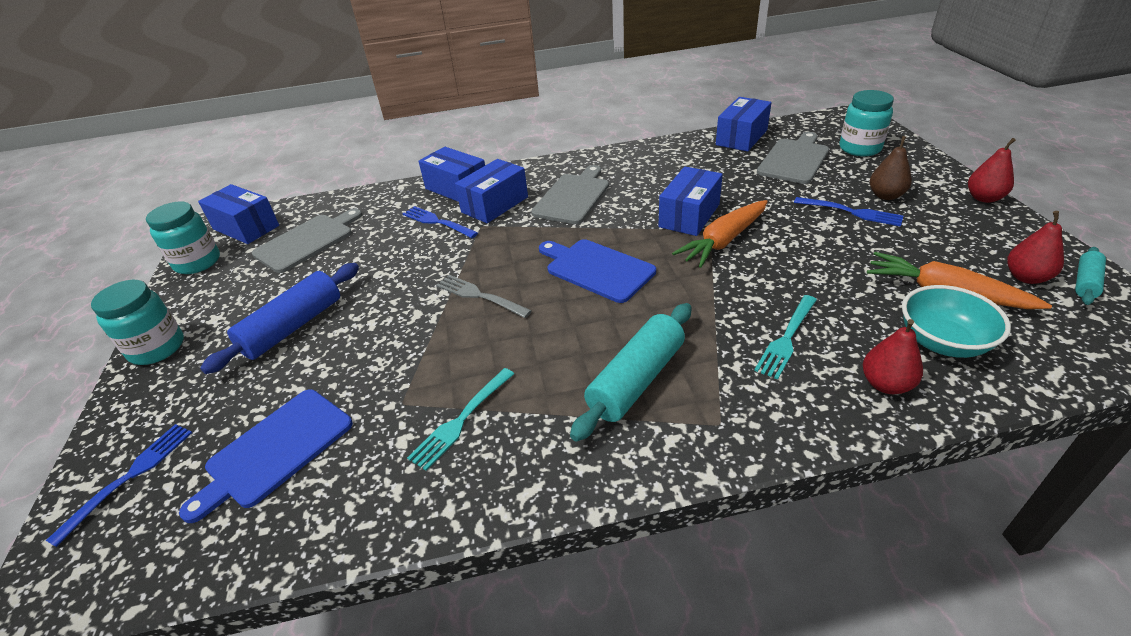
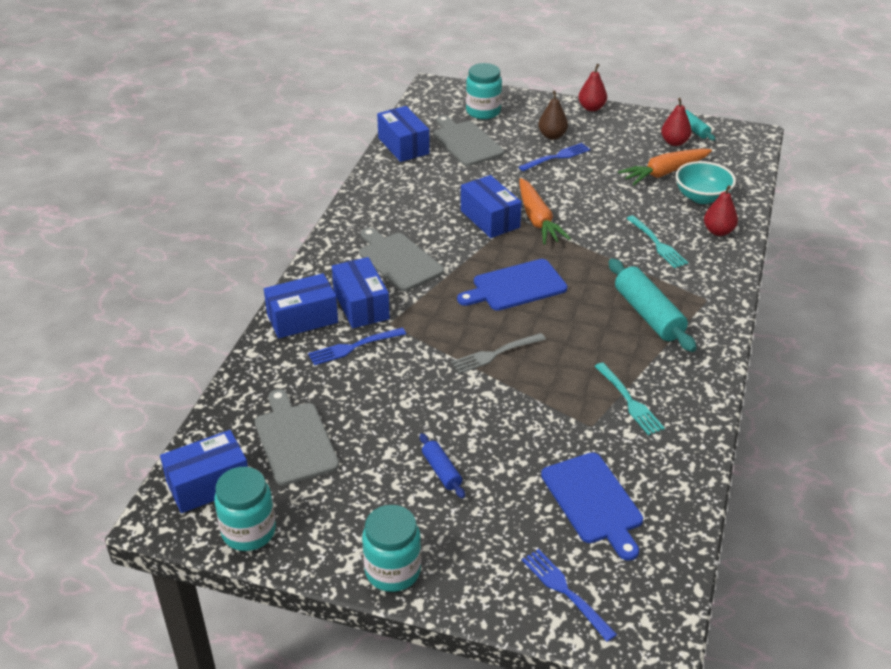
camera: 65 degrees left, 0 degrees up
blue rolling pin [200,263,359,374] -> blue rolling pin [420,433,465,499], size x0.53

